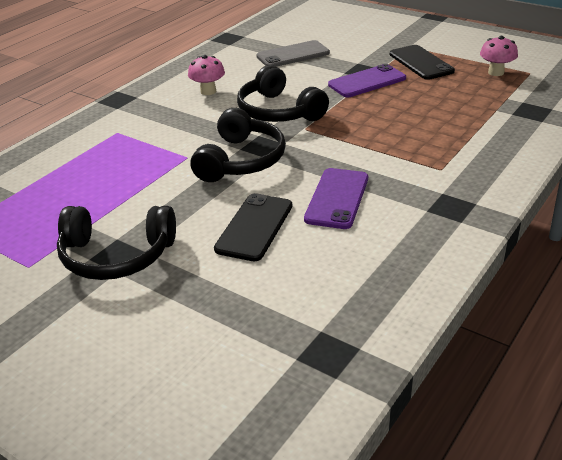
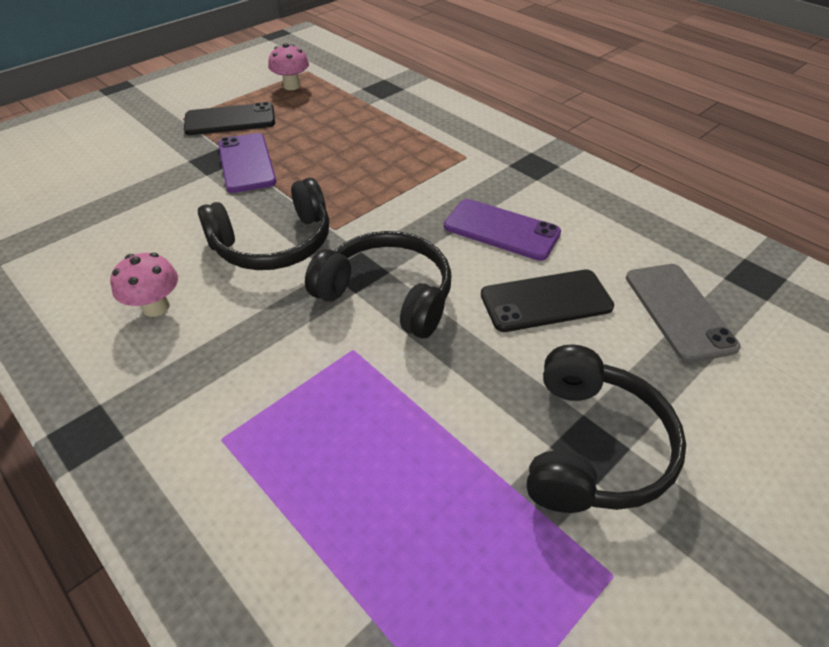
camera: 80 degrees left, 10 degrees up
black phone [214,193,292,261] -> black phone turned 45 degrees counterclockwise [481,269,614,332]
grey phone [256,40,330,67] -> grey phone moved to [626,264,741,362]

